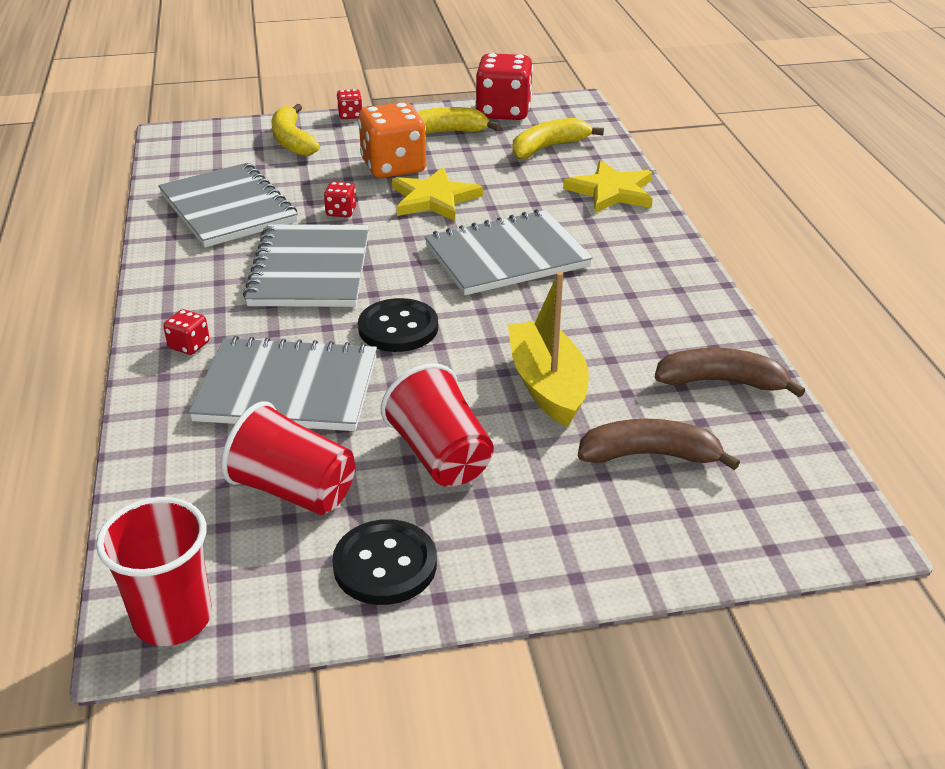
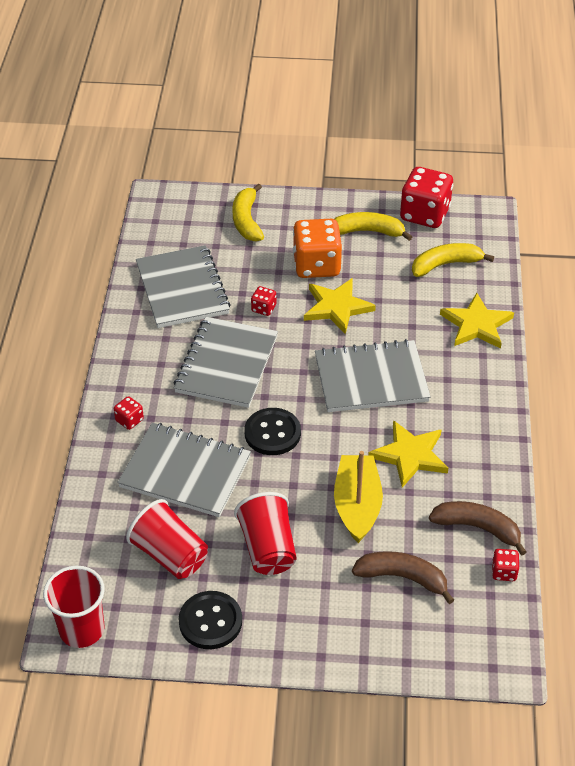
camera: 15 degrees right, 10 degrees up
red dice [337,89,362,119] -> red dice moved to [492,549,519,581]
none -> yellow star [368,420,448,488]

